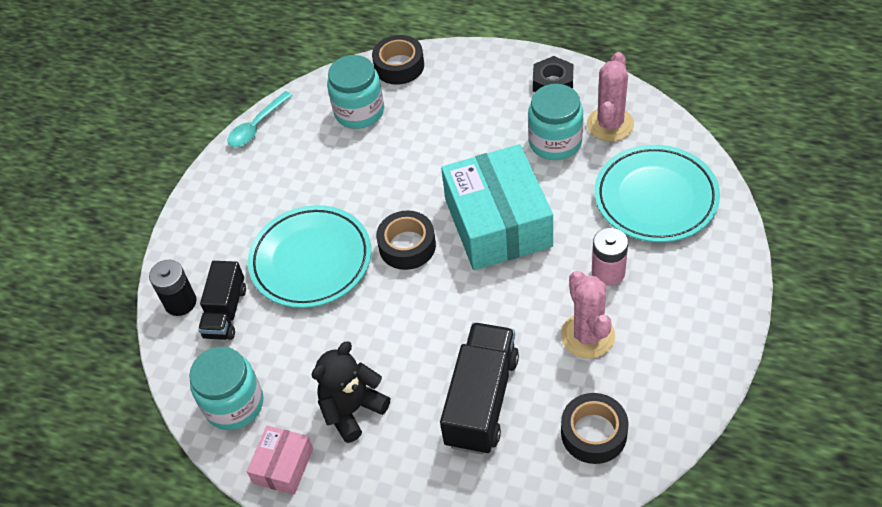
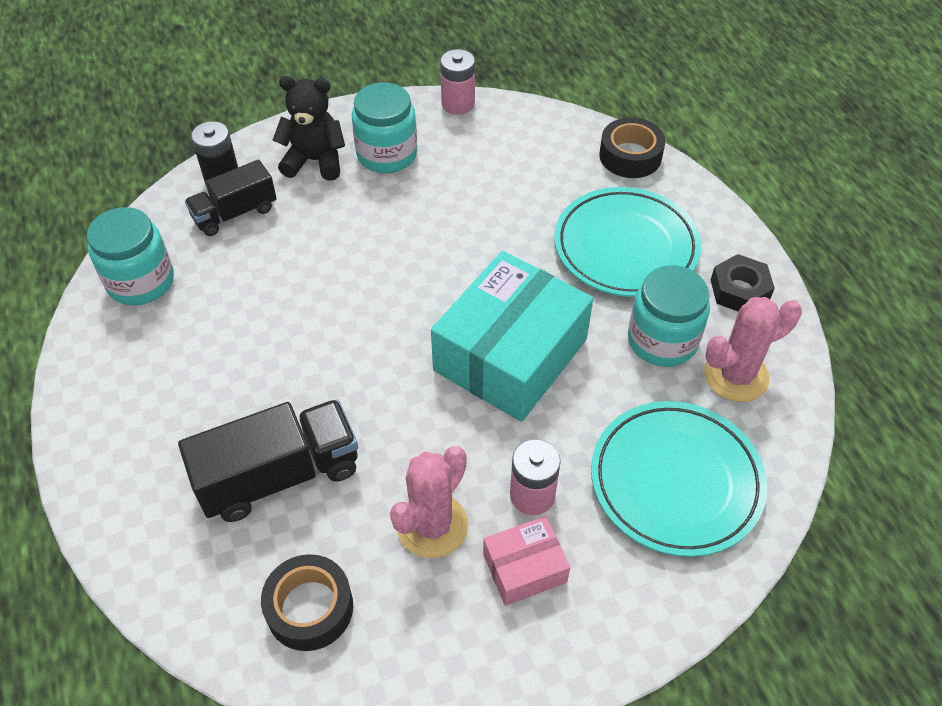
camera: 45 degrees right, 0 degrees up
turquoise spoon [227,91,293,147] -> pink battery [440,49,475,115]
pink box [247,426,313,495] -> pink box moved to [483,516,570,606]
turquoise plate [248,205,371,308] -> turquoise plate moved to [554,187,702,297]
black teddy bear [312,342,390,443] -> black teddy bear moved to [273,76,345,181]
turquoise jar [327,55,384,129] -> turquoise jar moved to [352,82,417,173]
black tape [376,210,436,270] -> none

